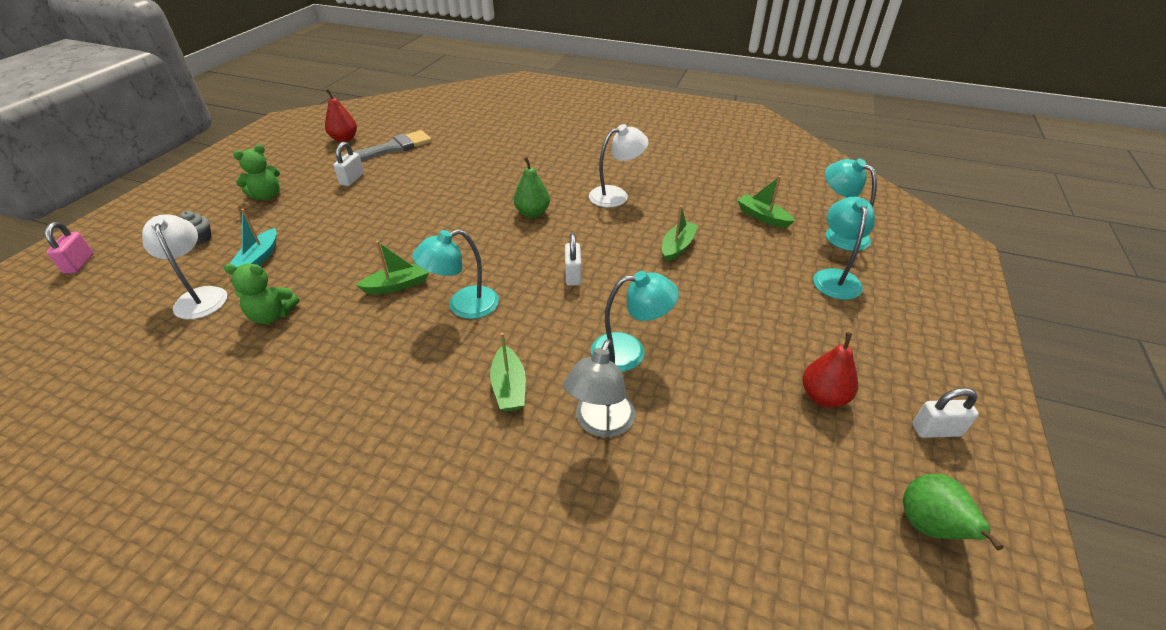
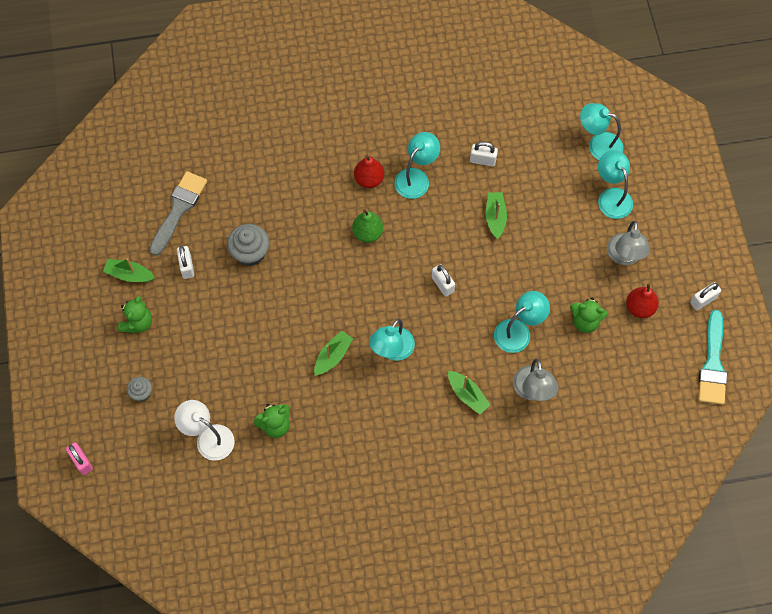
camera: 30 degrees left, 25 degrees up
turquoise boat [230,209,277,267] -> none
red pear [325,89,357,142] -> red pear moved to [354,155,384,188]
white lamp [589,124,649,207] -> turquoise lamp [394,132,440,199]
green boat [737,176,795,228] -> green boat moved to [103,258,155,282]
green pear [903,474,1004,550] -> turquoise brush [698,310,727,405]
none -> grey cupcake [227,224,269,266]
none -> white padlock [470,141,498,166]
none -> green teddy bear [570,298,608,333]
none -> grey lamp [607,221,650,265]

